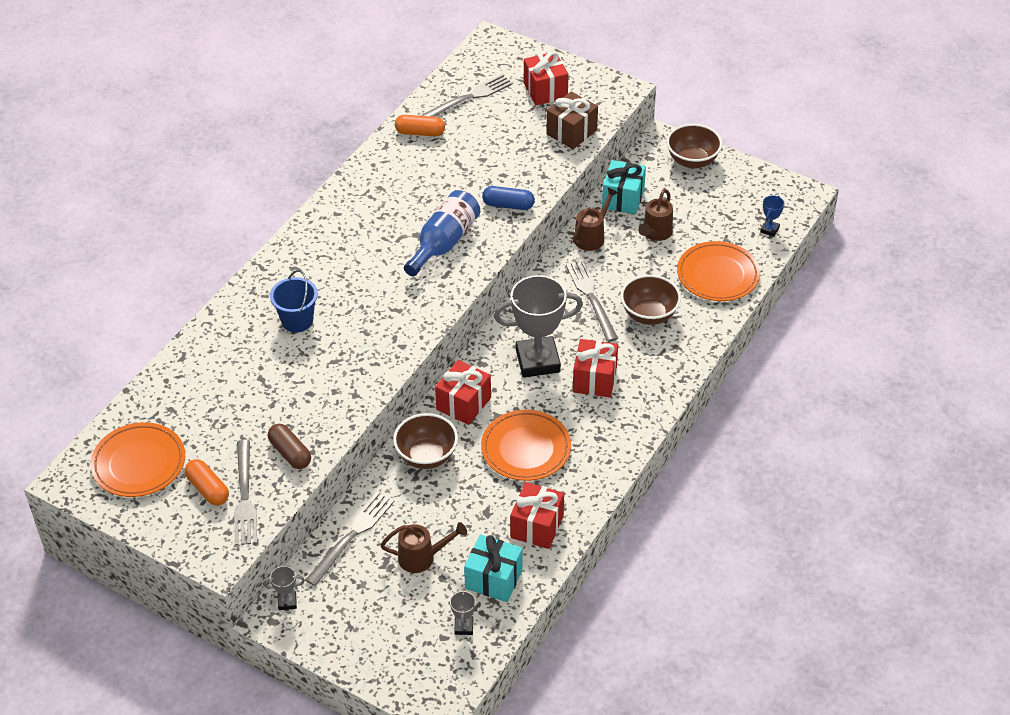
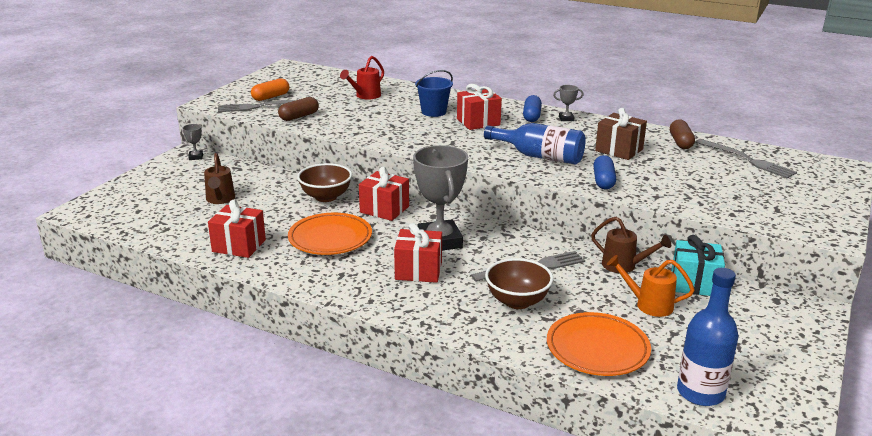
camera: 85 degrees right, 20 degrees down
orange plate [90,422,185,497] -> none
grey fork [305,492,394,586] -> none
orange capsule [395,115,445,136] -> brown capsule [670,119,695,149]
grey trophy [450,588,476,635] -> grey trophy moved to [553,85,584,121]
turquoise gift [464,534,523,602] -> none
red gift [524,51,568,105] -> red gift moved to [457,84,502,130]
brown gift [547,91,598,149] -> brown gift moved to [595,108,647,160]
brown watering can [638,189,673,241] -> orange watering can [607,255,695,317]
brown bowl [667,124,722,169] -> none
blue trophy [760,195,784,237] -> blue bottle [677,268,739,406]
none -> red watering can [340,56,384,99]
none -> blue capsule [523,95,542,122]

